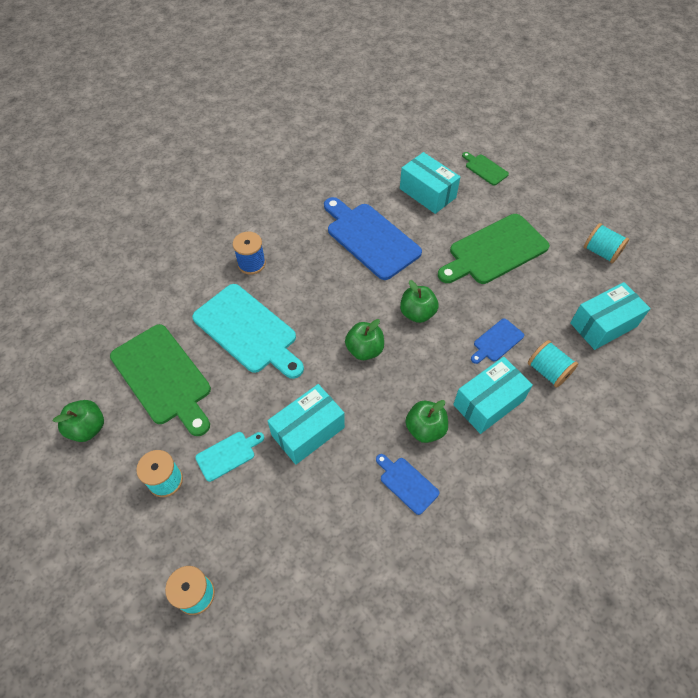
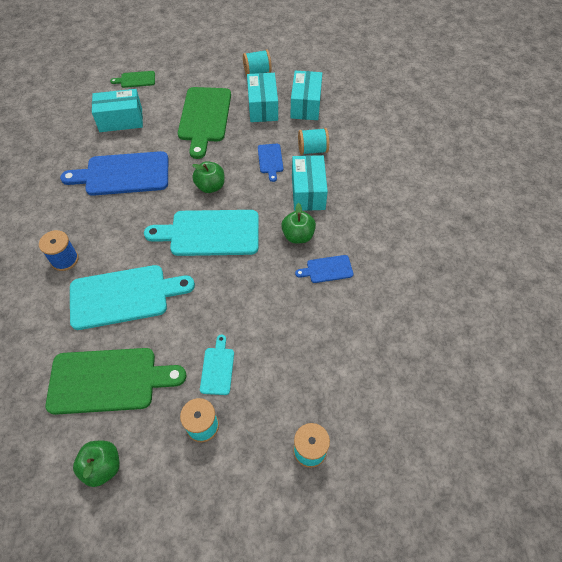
camera: 55 degrees left, 0 degrees up
turquoise box [267,384,345,465] -> turquoise box moved to [247,73,278,122]
green apple [345,319,384,360] -> turquoise cutting board [144,210,259,256]

